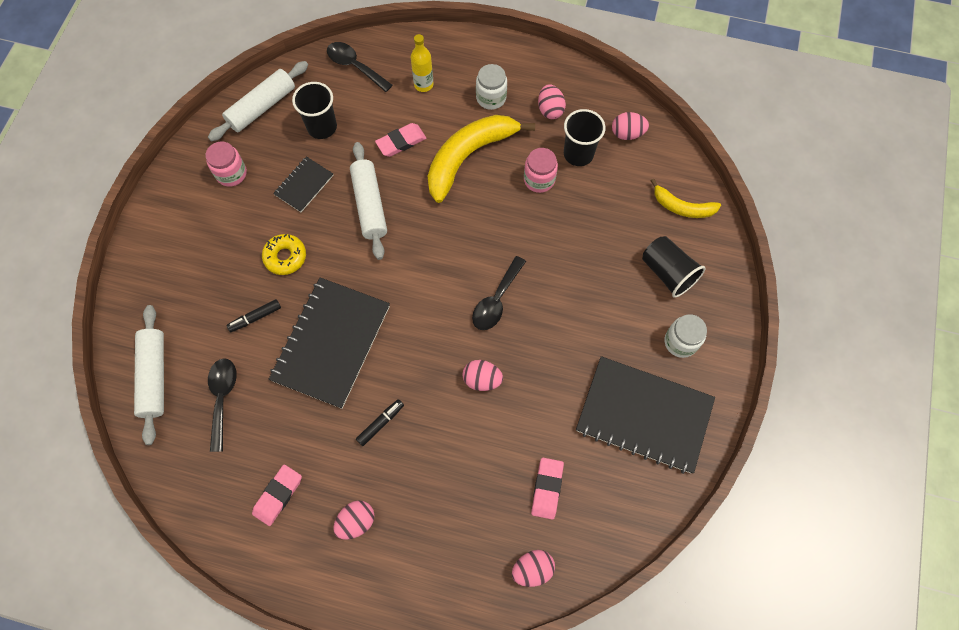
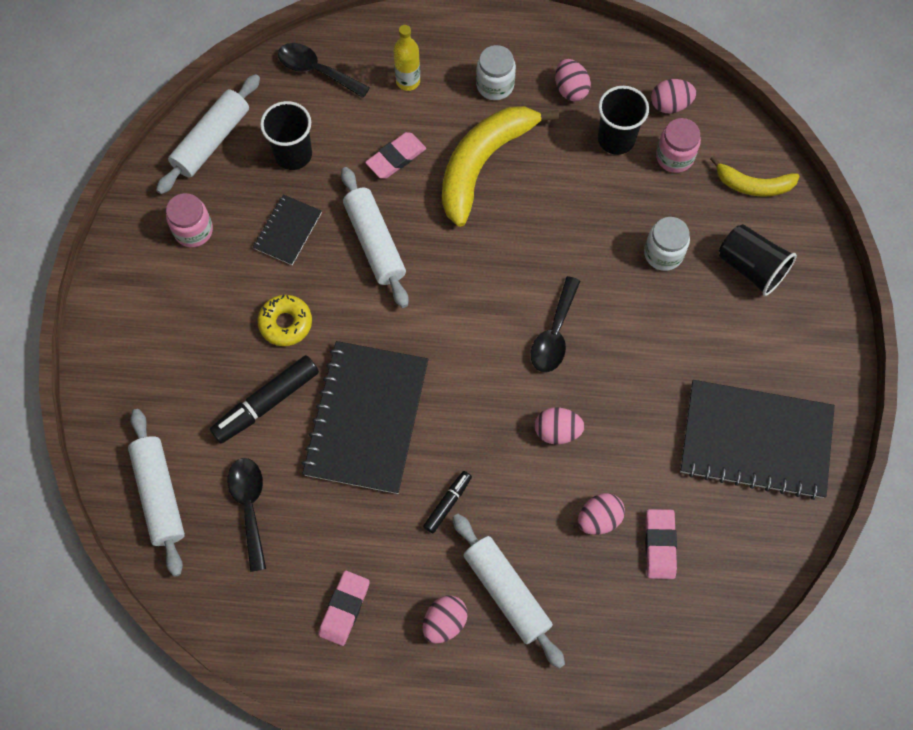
camera: 10 degrees left, 0 degrees up
black marker [226,299,281,332] -> black marker [210,355,319,443], size x1.78
pink egg [512,550,555,587] -> pink egg moved to [578,493,625,535]
pink jar [524,148,558,193] -> pink jar moved to [656,118,701,173]
white jar [664,314,707,358] -> white jar moved to [644,217,690,271]
none -> white rolling pin [452,514,565,669]

